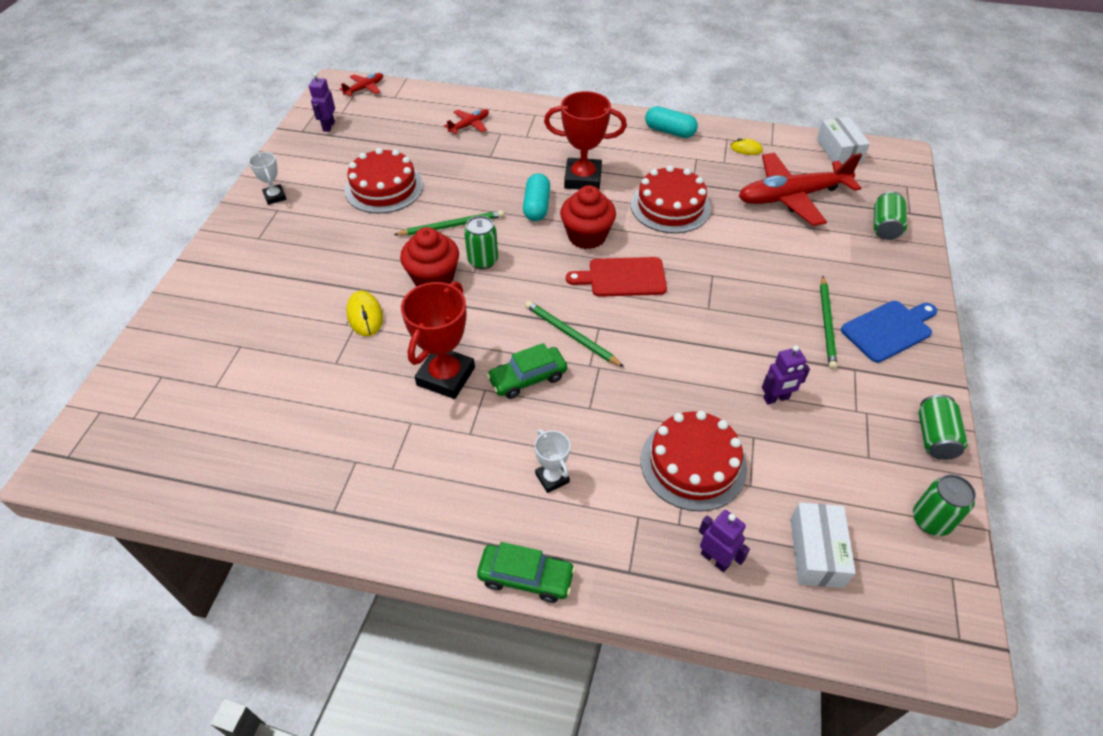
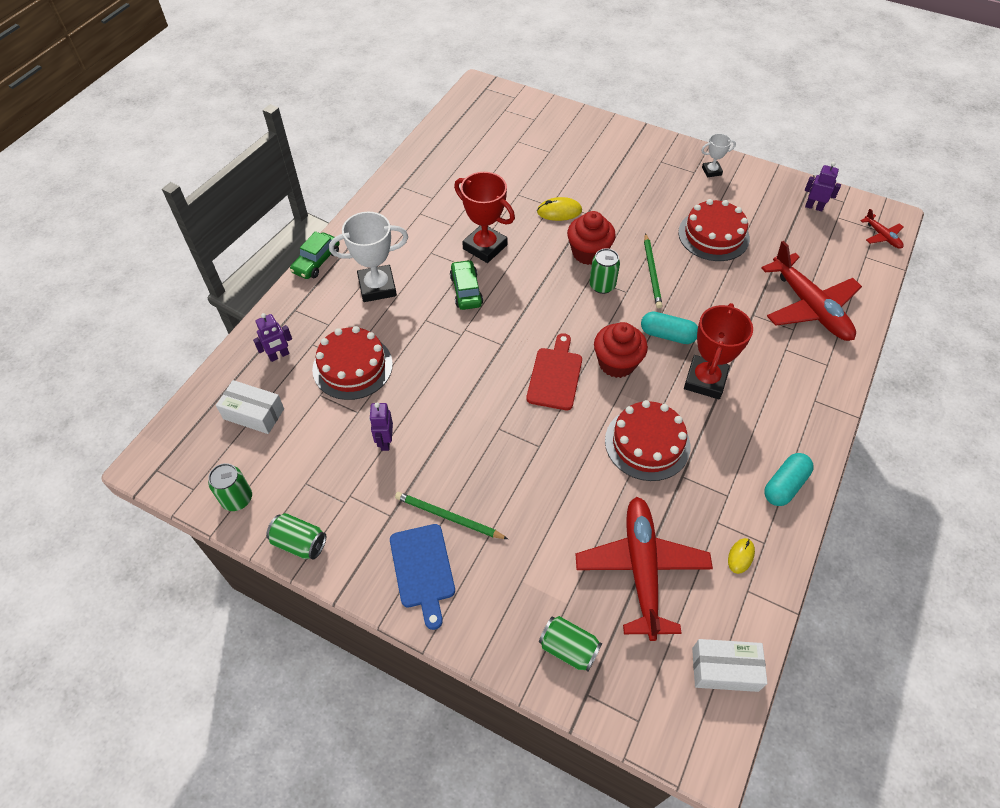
camera: 105 degrees right, 5 degrees up
red plane [444,109,489,134] -> red plane [761,241,862,341], size x2.21
green pencil [525,301,624,367] -> none
white trophy [535,429,570,493] -> white trophy [329,212,408,302], size x1.90

